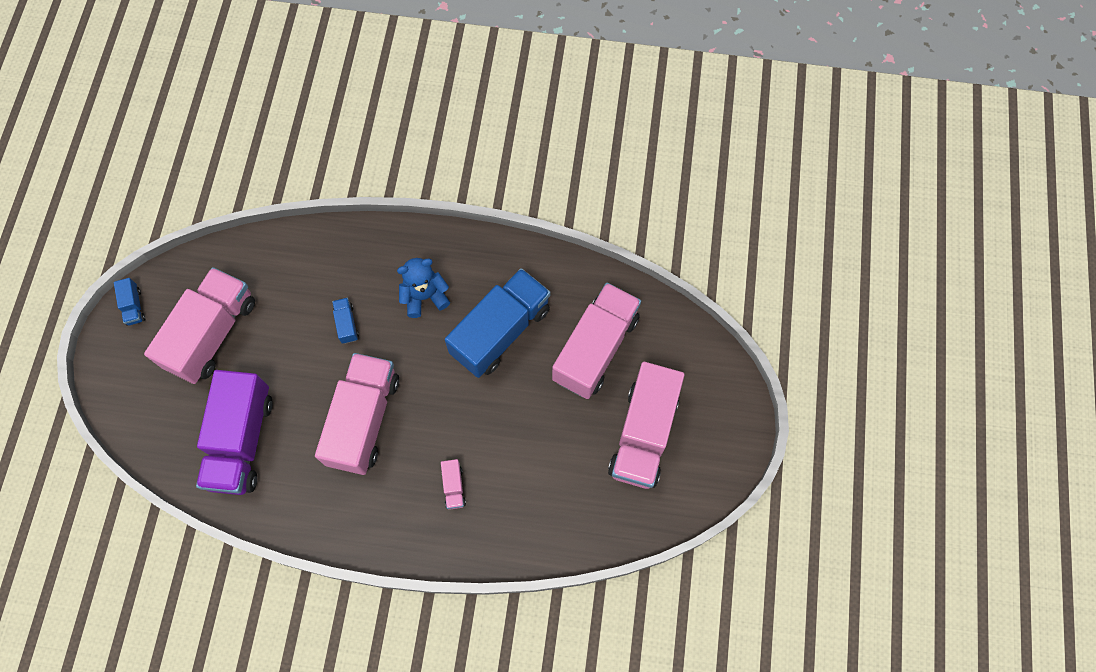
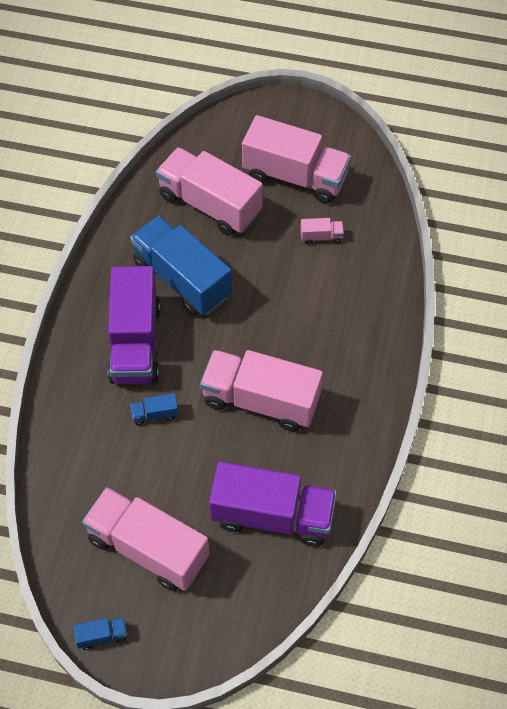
camera: 85 degrees left, 10 degrees down
blue teddy bear [397,258,450,318] -> purple truck [108,266,160,384]
pink truck [441,459,466,510] -> pink truck moved to [300,218,344,245]

